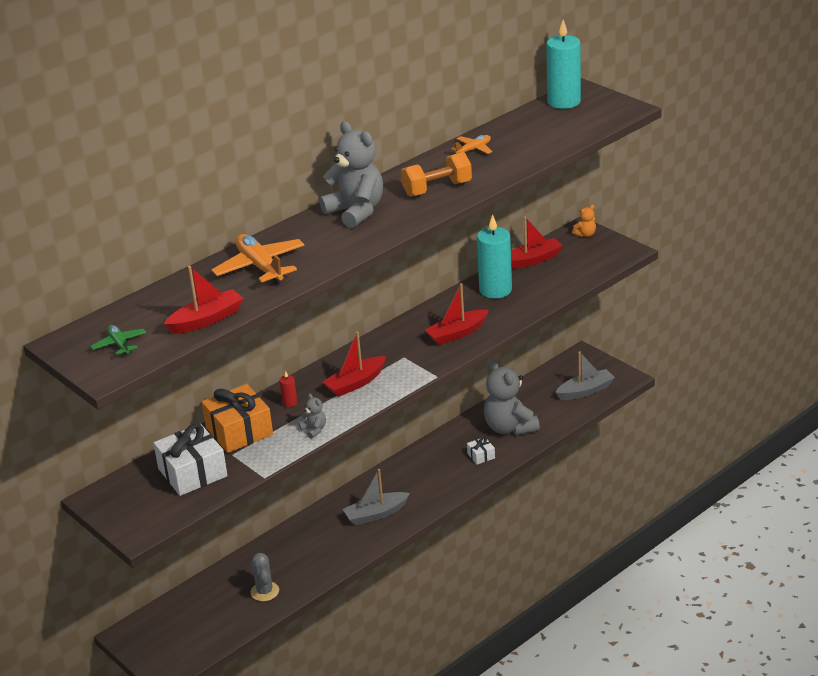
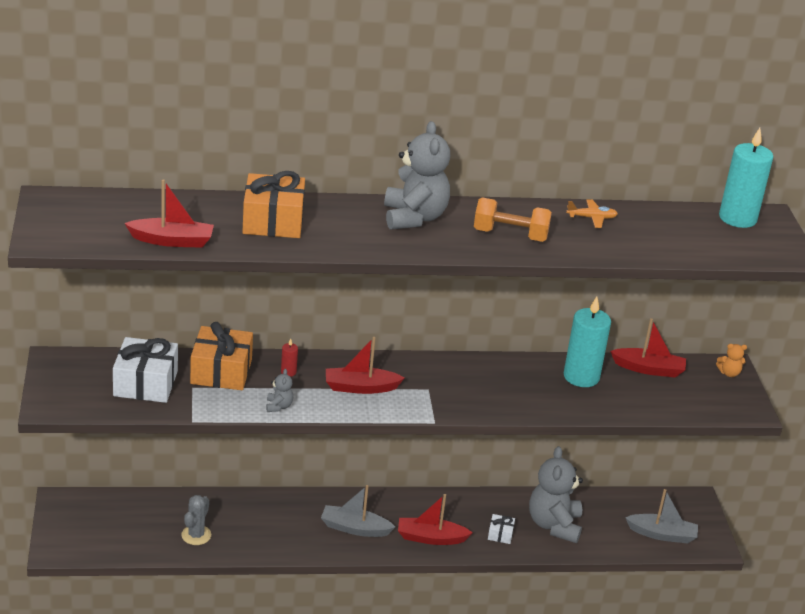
camera: 30 degrees right, 0 degrees up
green plane [91,325,146,356] -> none
orange plane [212,234,305,285] -> orange gift [242,171,305,238]
red boat [425,283,489,345] -> red boat moved to [398,494,473,545]

